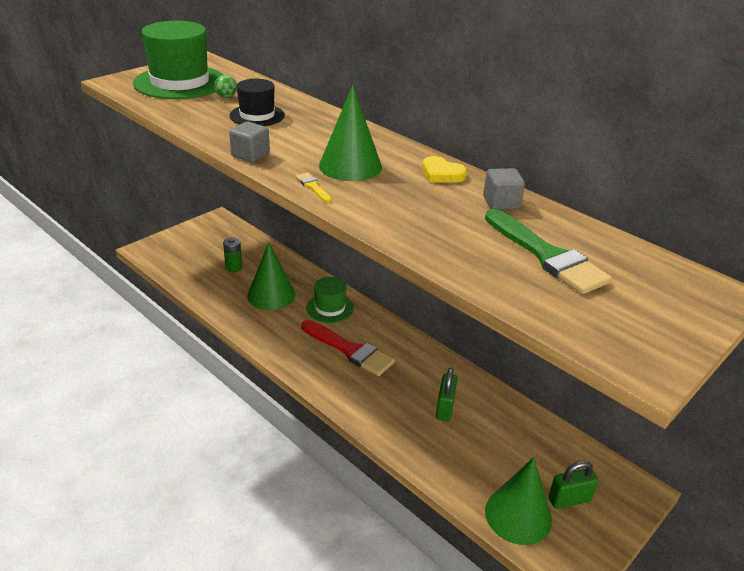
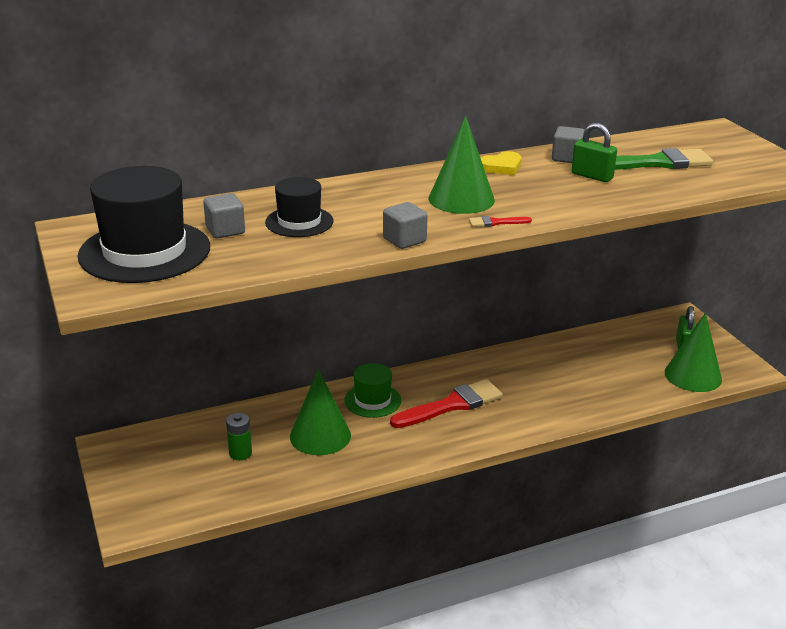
camera: 65 degrees left, 5 degrees down
green hat [133,21,223,99] -> black hat [77,166,210,283]
green ball [214,75,237,98] -> grey cube [203,193,245,239]
yellow brush [296,172,332,203] -> red brush [469,216,532,227]
green padlock [436,368,458,421] -> green padlock moved to [571,123,617,182]

